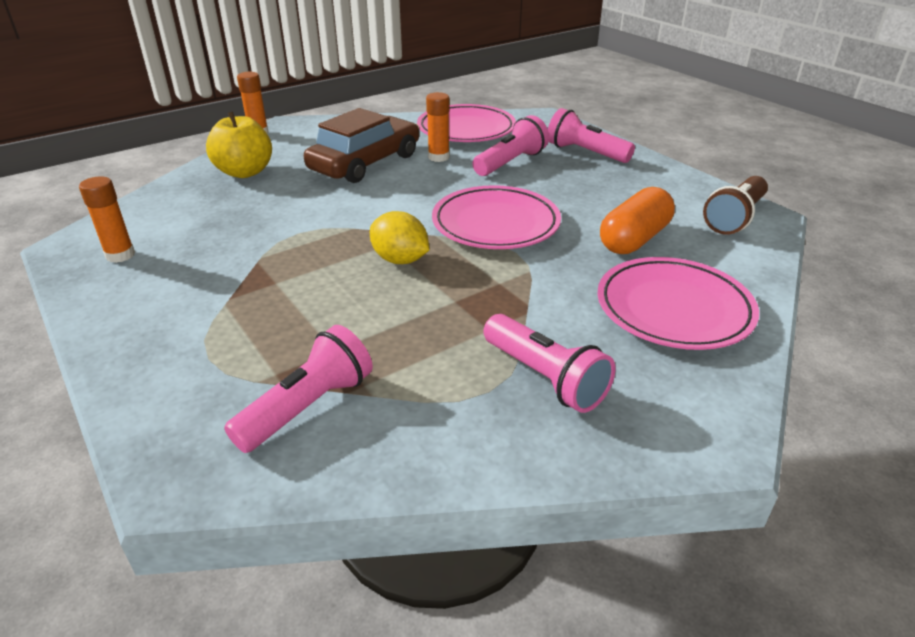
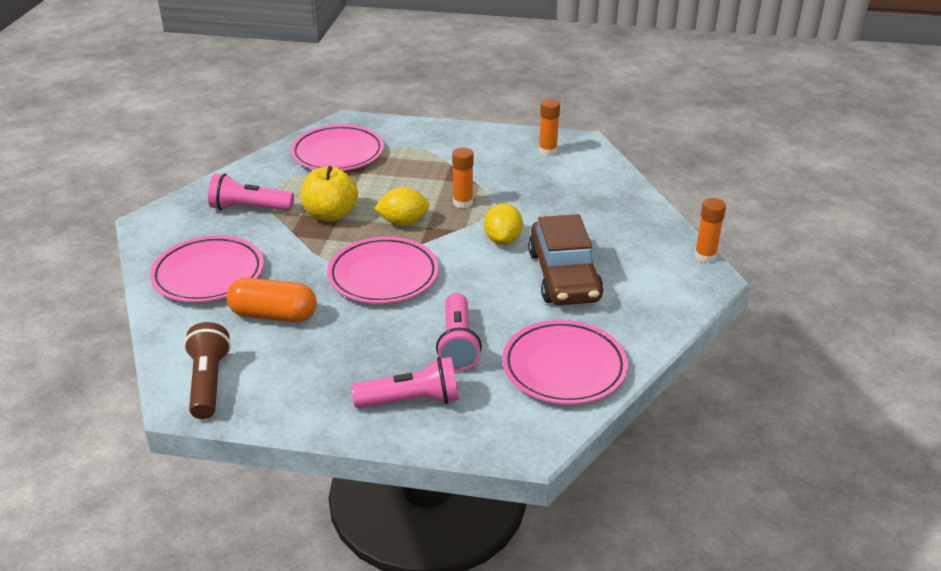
camera: 135 degrees right, 0 degrees up
yellow apple [206,112,272,178] -> yellow apple moved to [301,166,358,222]
pink flashlight [224,325,373,453] -> pink plate [291,125,384,171]
orange glue stick [426,92,450,162] -> orange glue stick moved to [452,148,474,209]
orange capsule [600,187,675,254] -> orange capsule turned 75 degrees counterclockwise [227,277,317,323]
none -> yellow lemon [484,203,523,245]

